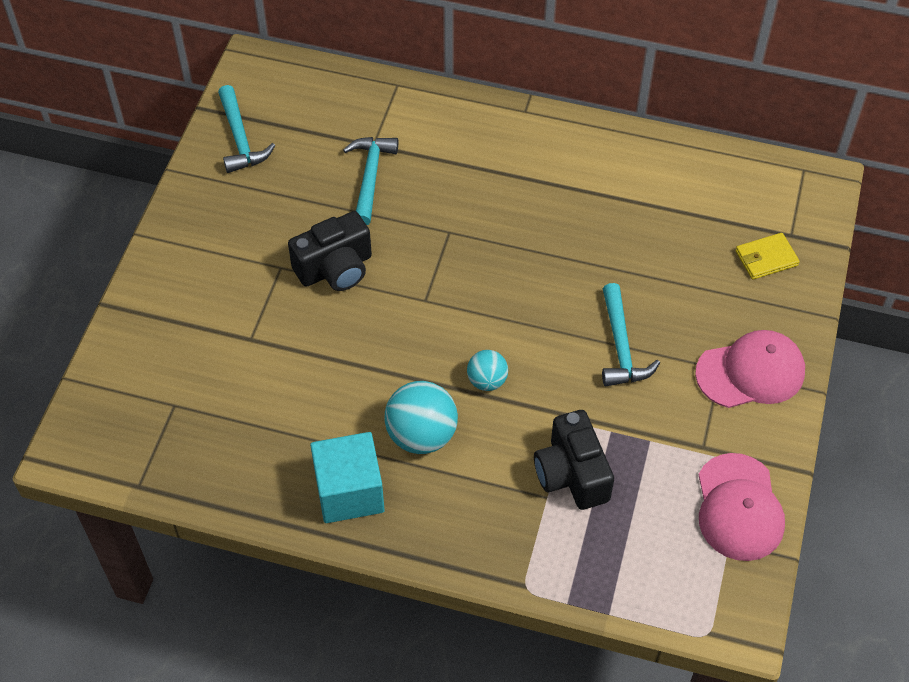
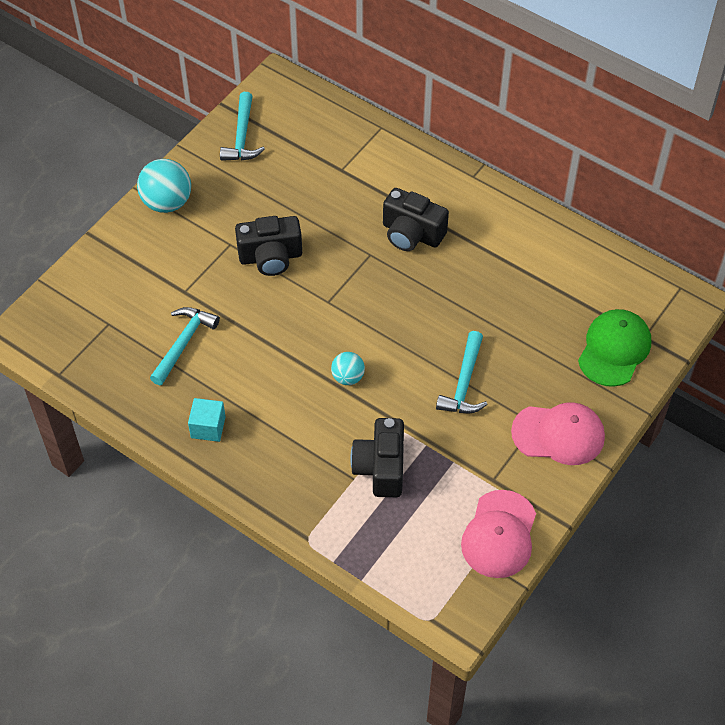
camera: 20 degrees right, 0 degrees up
turquoise cube [310,432,385,523] -> turquoise cube [188,398,226,442], size x0.62
turquoise hammer [343,137,398,225] -> turquoise hammer moved to [150,307,220,385]
turquoise ball [384,381,458,454] -> turquoise ball moved to [137,159,191,213]
yellow wallet [736,233,800,280] -> green cap [578,309,651,387]
none -> black camera [383,188,449,251]

